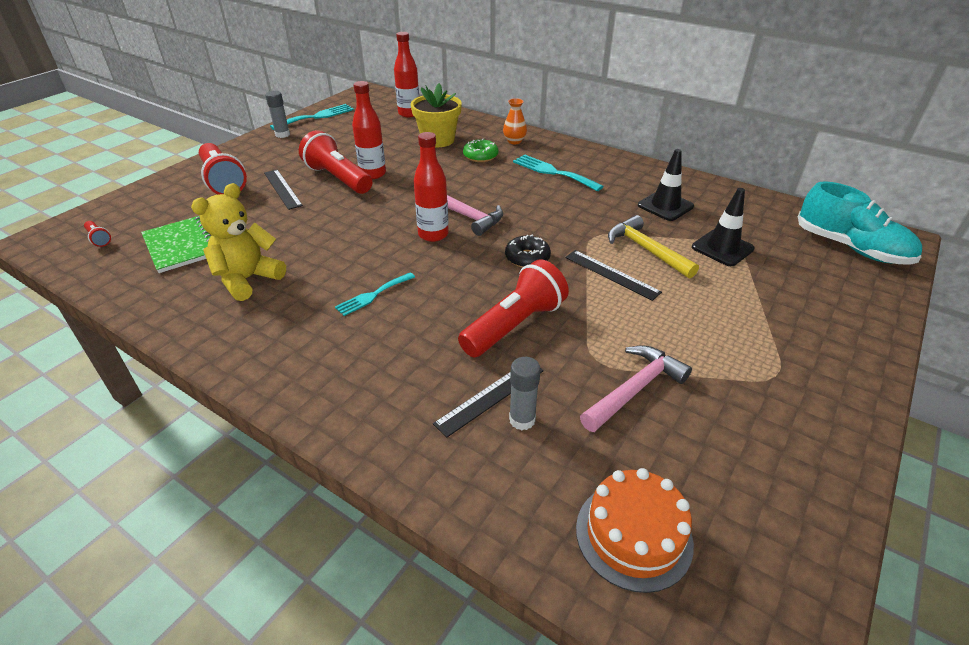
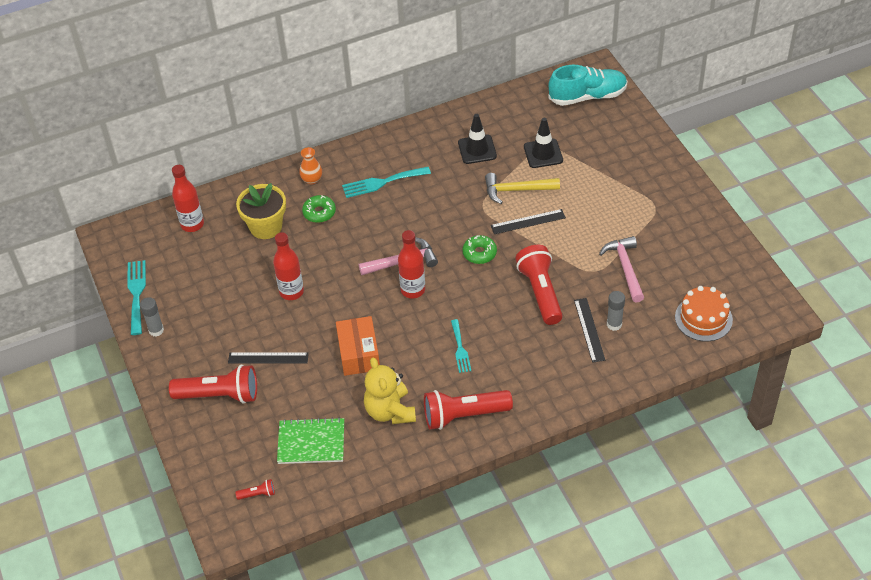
camera: 55 degrees left, 10 degrees up
red flashlight [299,130,372,194] -> red flashlight moved to [424,390,513,430]
black donut [505,234,551,268] -> green donut [463,235,497,264]
none -> orange box [336,316,380,376]

